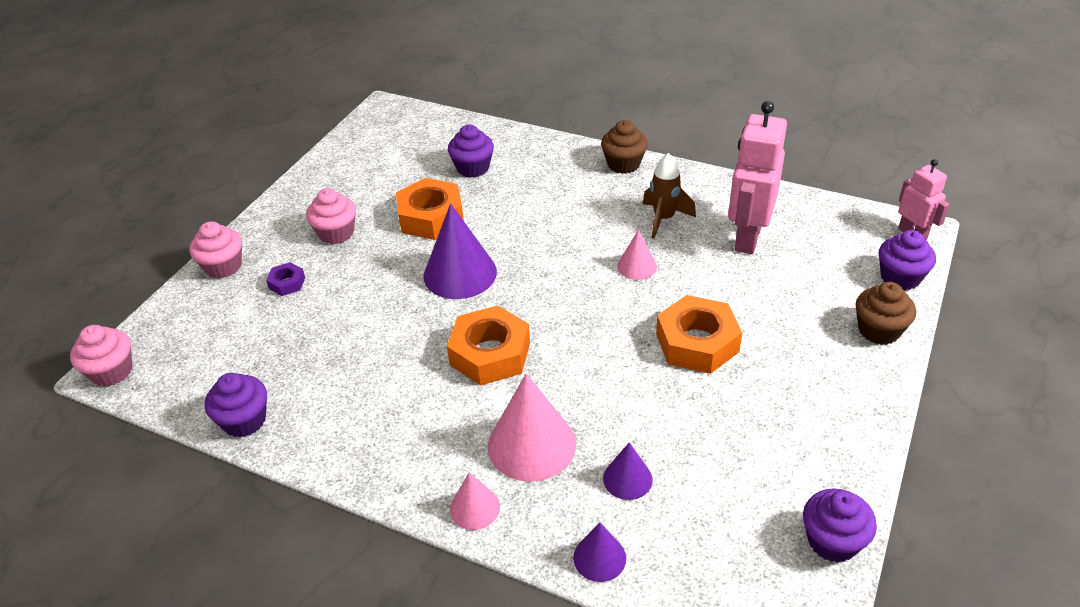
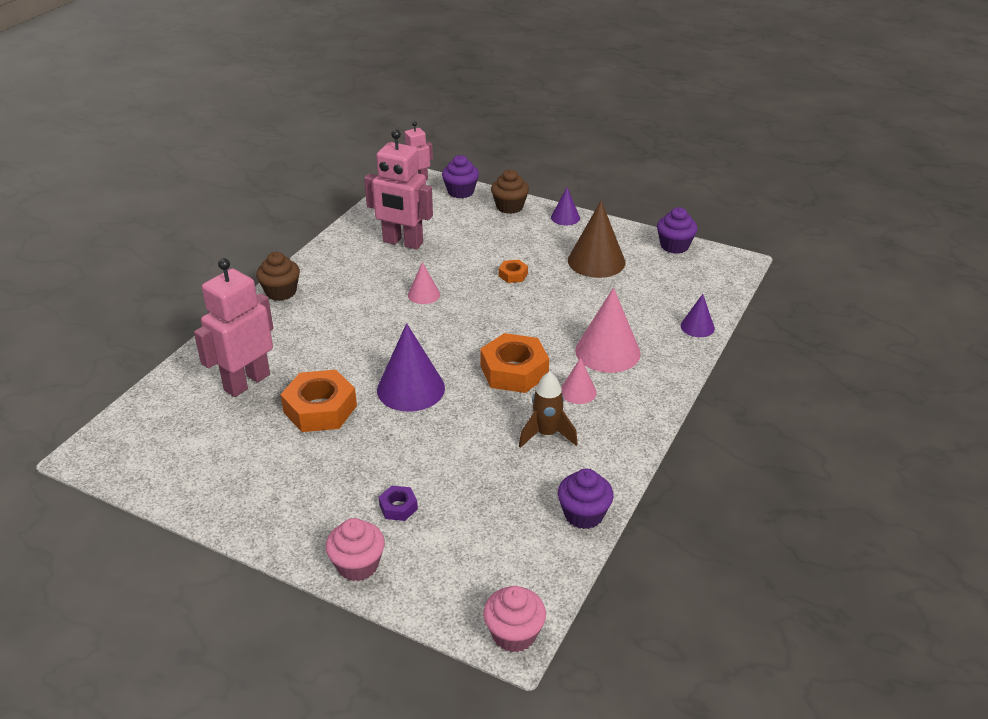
camera: 90 degrees left, 5 degrees down
pink cupcake [306,188,356,244] -> none
purple cupcake [448,125,494,178] -> pink robot [194,258,273,397]
pink cone [450,472,500,530] -> pink cone moved to [561,358,597,404]
purple cone [603,442,653,500] -> purple cone moved to [551,188,580,225]
brown rocket [643,153,696,239] -> brown rocket moved to [519,372,578,448]
orange nut [656,295,742,374] -> orange nut [499,260,528,283], size x0.48
none -> brown cone [568,201,626,278]

